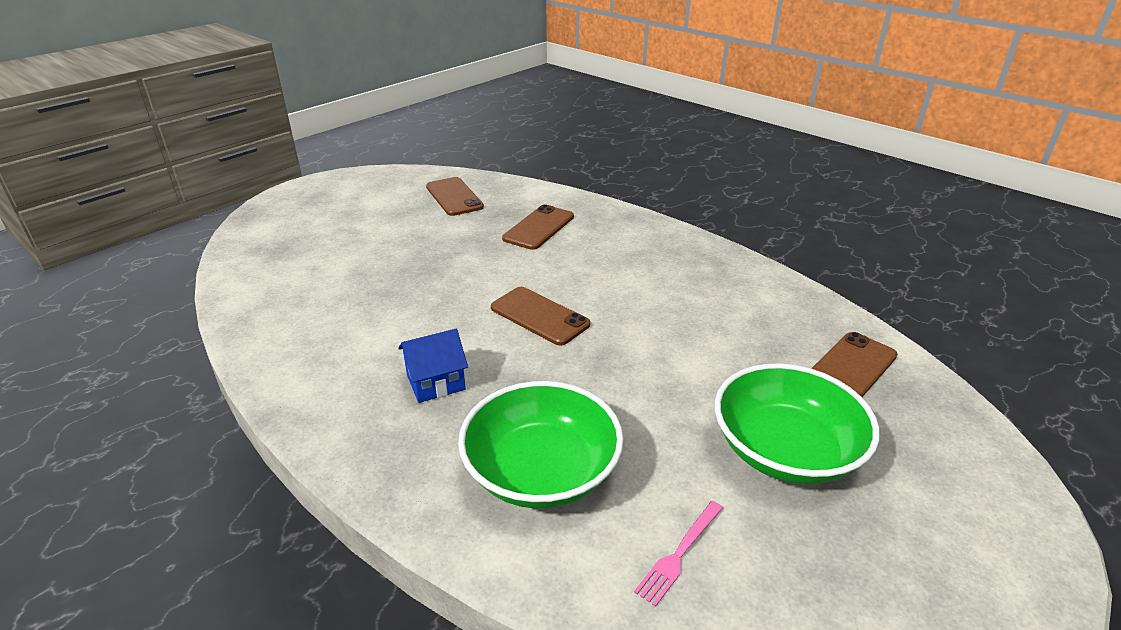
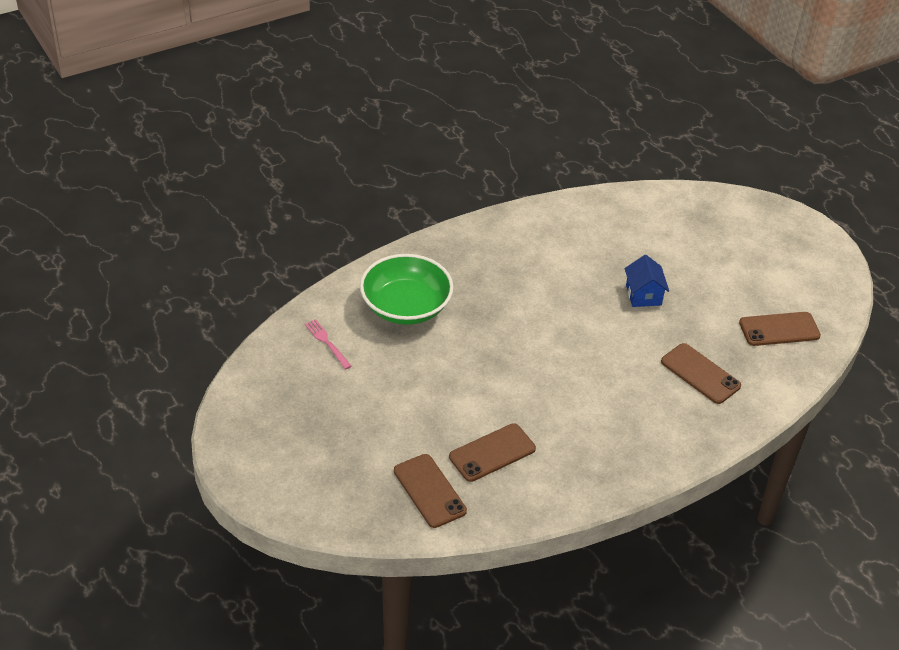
camera: 105 degrees right, 10 degrees up
blue house [398,329,468,403] -> blue house moved to [625,255,669,307]
brown phone [491,287,590,346] -> brown phone moved to [449,423,536,482]
green bowl [715,364,880,484] -> none

